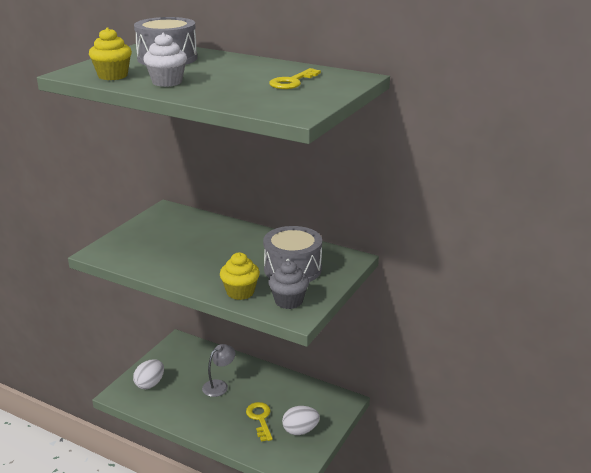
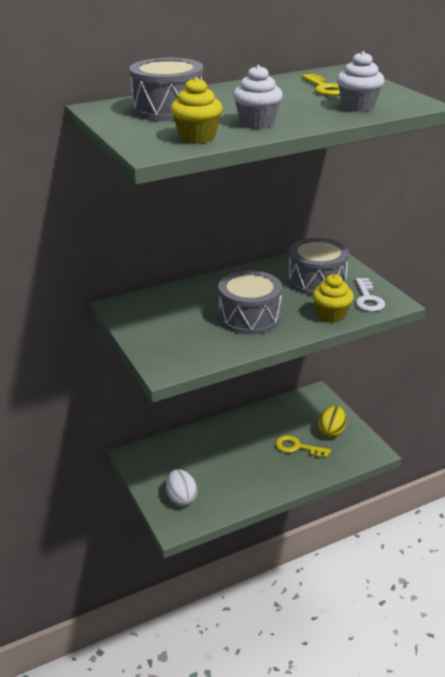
camera: 55 degrees left, 5 degrees up
grey lamp [202,344,235,397] -> none
grey cupcake [268,261,309,309] -> white key [356,278,385,312]
white egg [282,406,320,435] -> yellow egg [318,405,346,437]
none -> grey drum [218,270,282,335]
none -> white cupcake [337,51,384,112]

